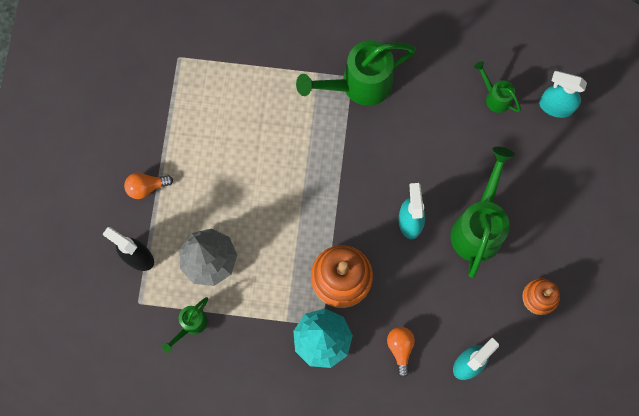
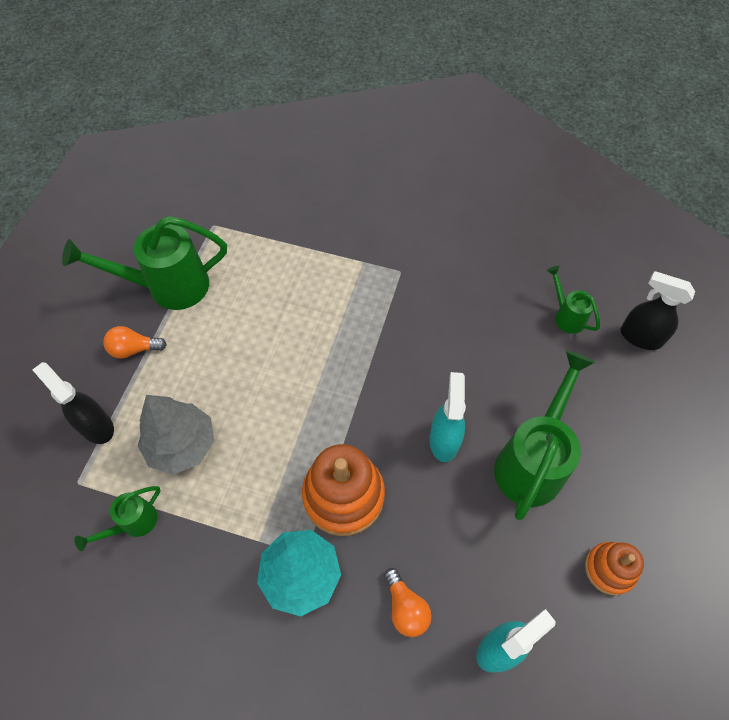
camera: 10 degrees right, 15 degrees down
green watering can [296,40,416,106] -> green watering can moved to [62,216,227,310]
orange light bulb [387,327,415,378] -> orange light bulb turned 150 degrees clockwise [384,568,432,637]
turquoise spray bottle [539,71,587,118] -> black spray bottle [620,271,695,350]

